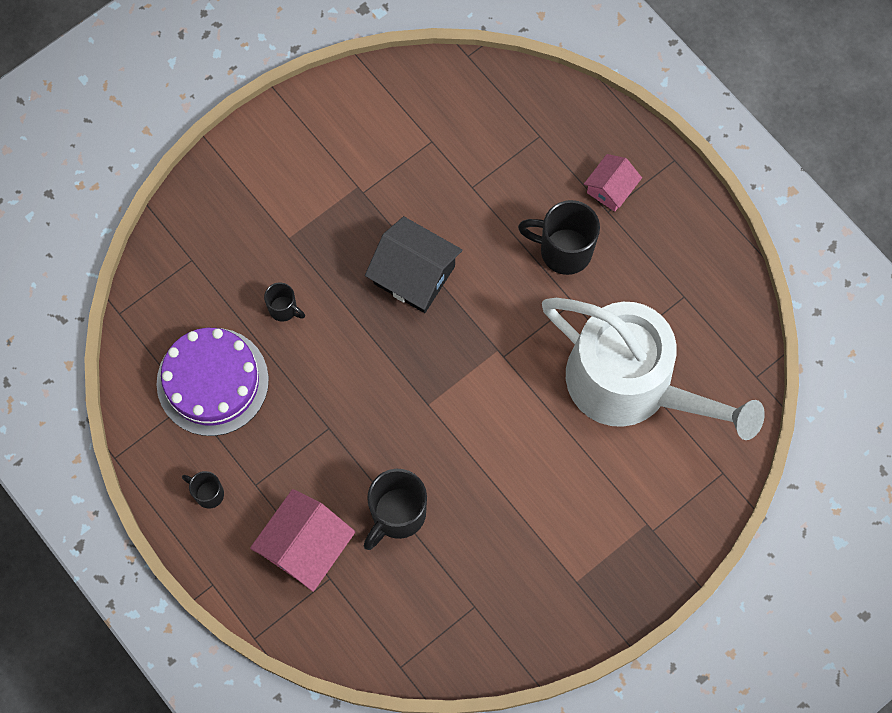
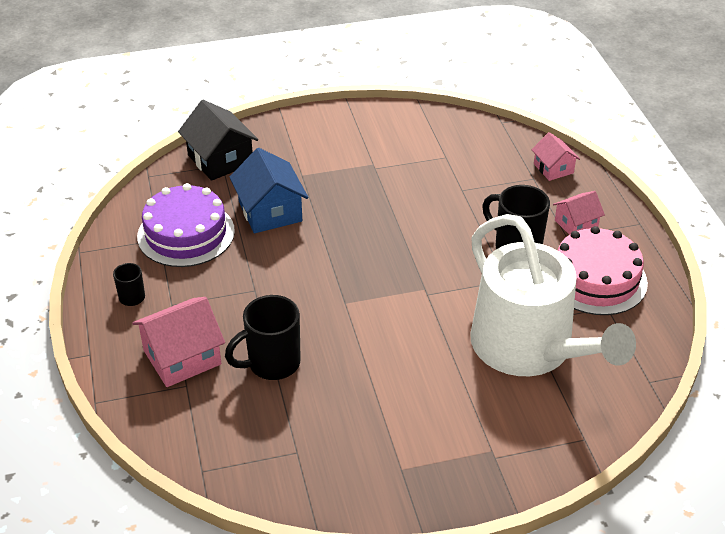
camera: 25 degrees right, 30 degrees down
black mug [264,282,305,322] -> blue house [229,148,309,233]
black house [365,216,462,313] -> black house moved to [178,100,258,181]
none -> pink house [531,132,580,181]
none -> pink cake [558,226,648,315]

